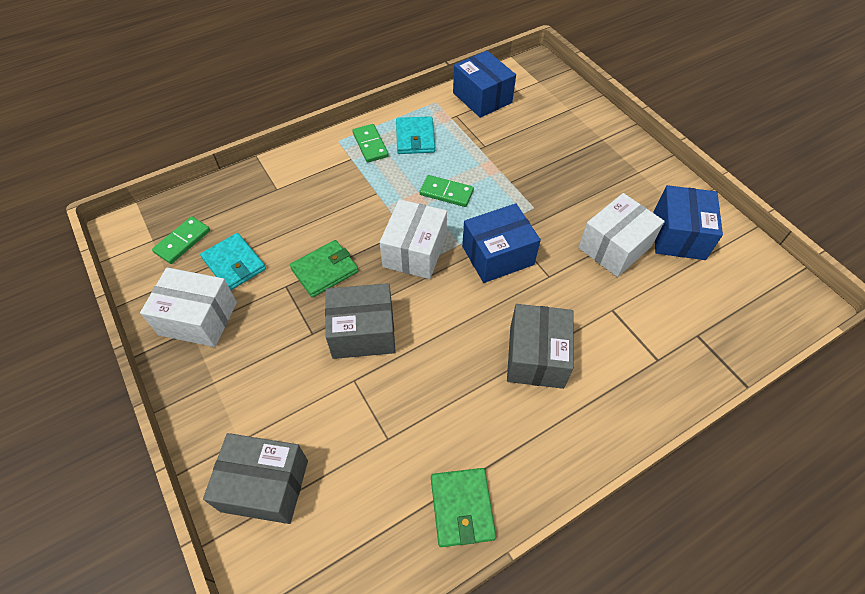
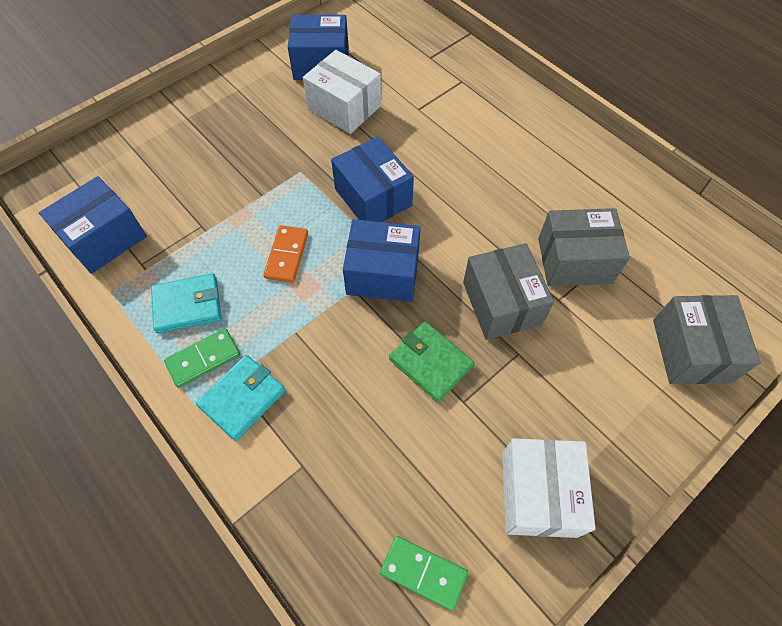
camera: 100 degrees left, 5 degrees up
turquoise wallet [200,233,266,290] -> turquoise wallet moved to [196,355,285,441]
white box [379,199,447,279] -> blue box [343,219,421,302]
green domino [420,175,474,207] -> orange domino [263,225,308,283]
green wallet [431,468,496,547] -> none
grey box [507,304,574,389] -> grey box moved to [538,208,630,286]

